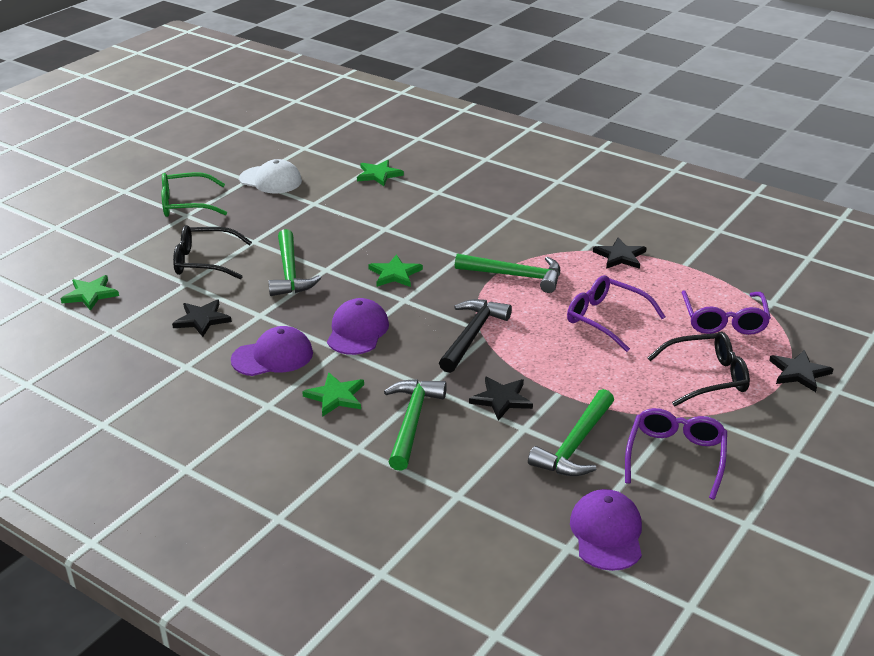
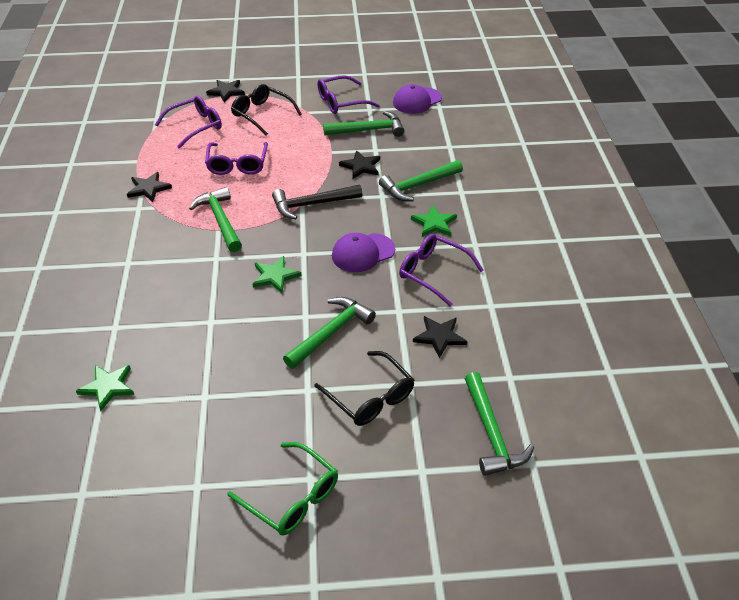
camera: 130 degrees left, 10 degrees up
green star [61,275,119,311] -> green hammer [465,372,534,476]
purple cap [231,326,313,376] -> purple glasses [399,234,483,307]
white cap [239,159,302,193] -> none

